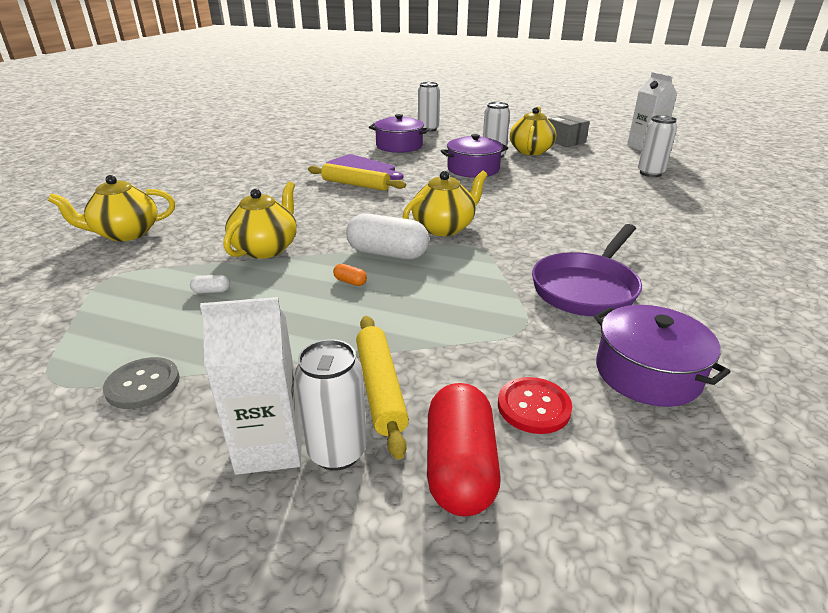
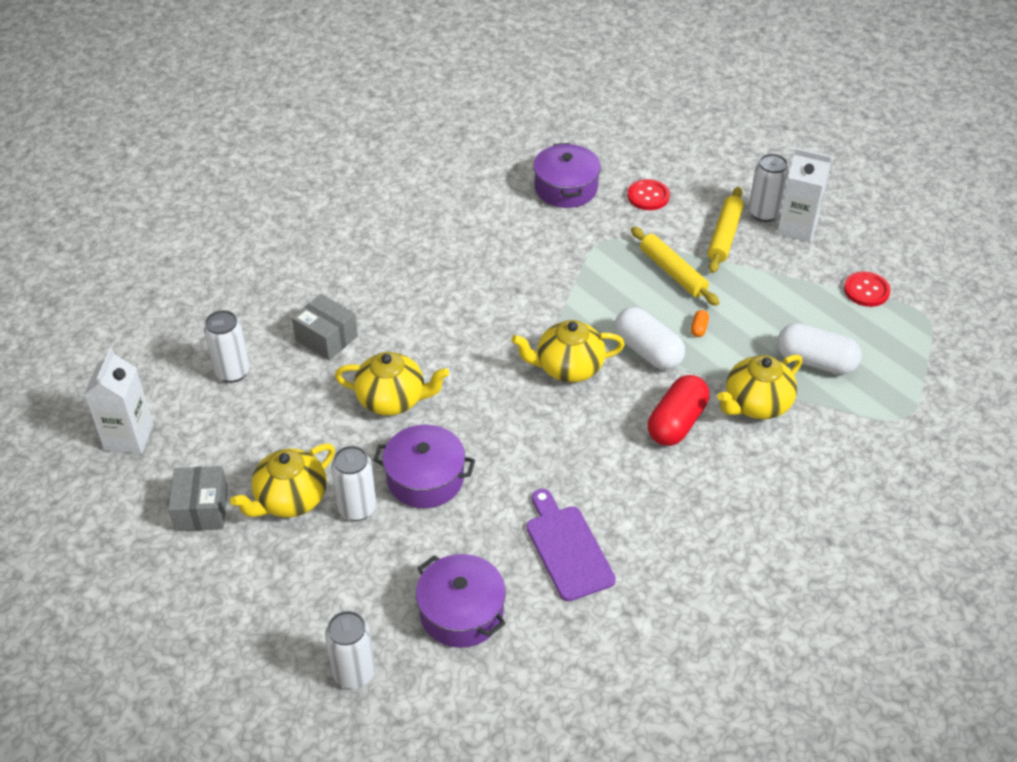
camera: 150 degrees left, 15 degrees up
yellow teapot [48,175,175,241] -> yellow teapot moved to [335,352,449,416]
grey button [103,357,180,409] -> red button [844,272,891,307]
white capsule [190,275,230,294] -> white capsule [777,323,862,375], size x2.49
yellow rolling pin [308,163,406,191] -> yellow rolling pin moved to [631,227,720,306]
orange capsule [333,264,367,286] -> orange capsule turned 45 degrees clockwise [691,310,709,337]
red capsule [427,383,501,516] -> red capsule moved to [648,375,709,446]
purple pan [532,224,642,316] -> none
none -> grey box [292,294,358,361]

